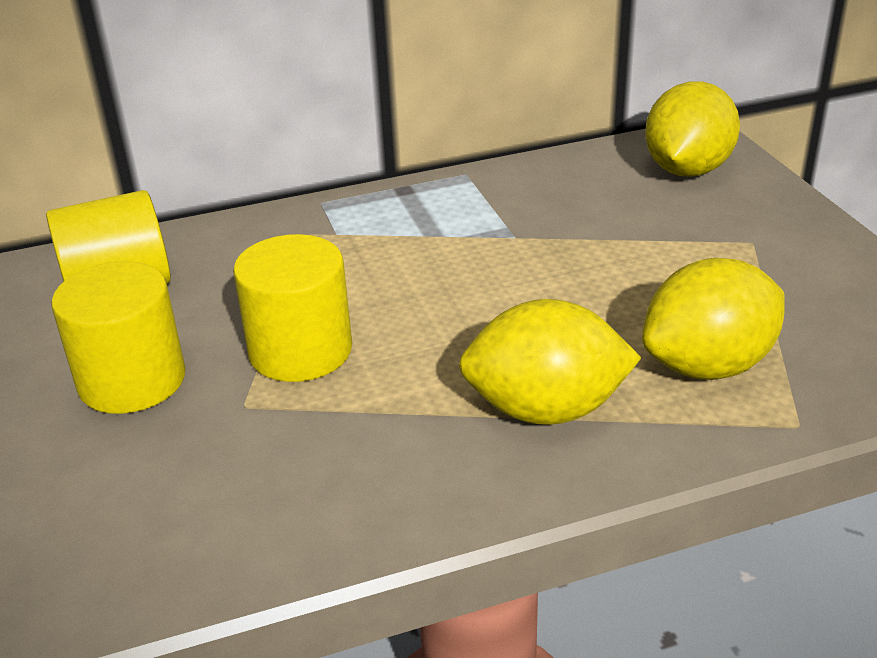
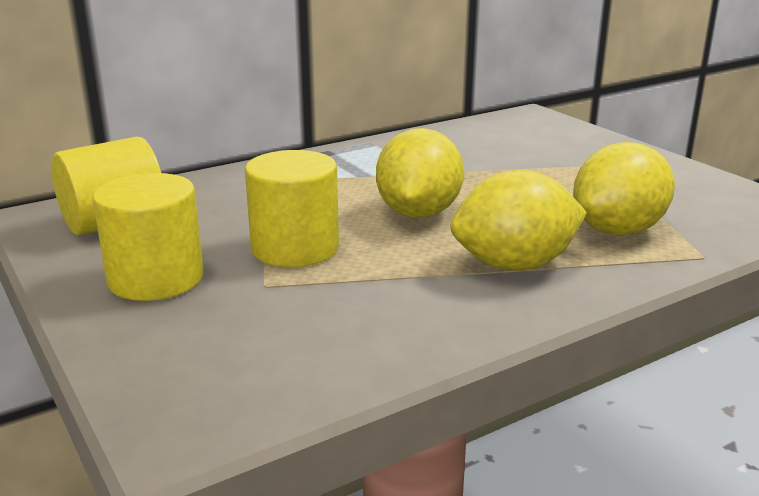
camera: 15 degrees left, 10 degrees down
yellow lemon [645,81,740,177] -> yellow lemon moved to [376,128,464,218]

